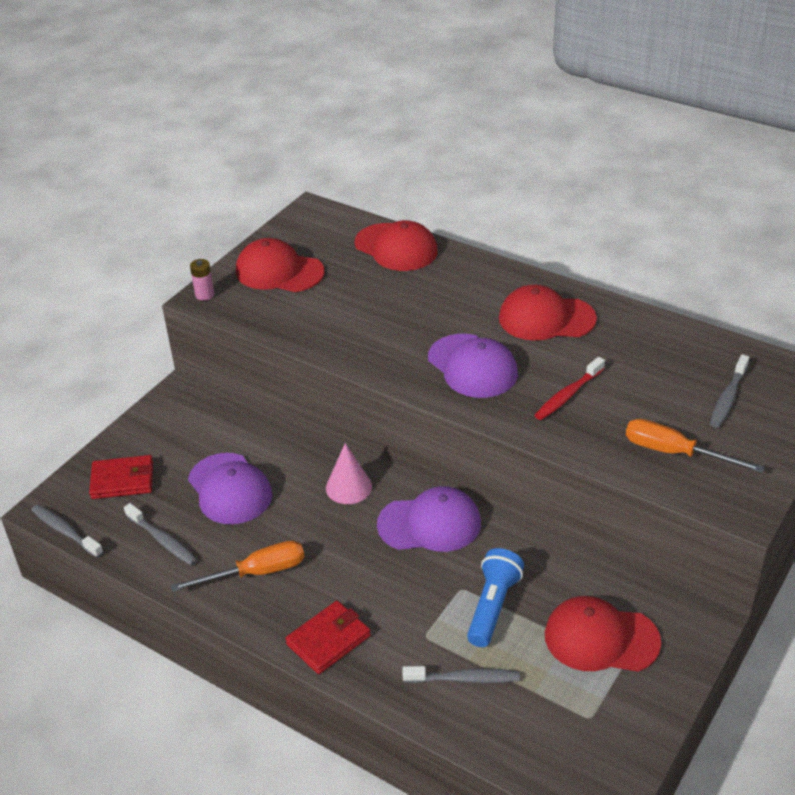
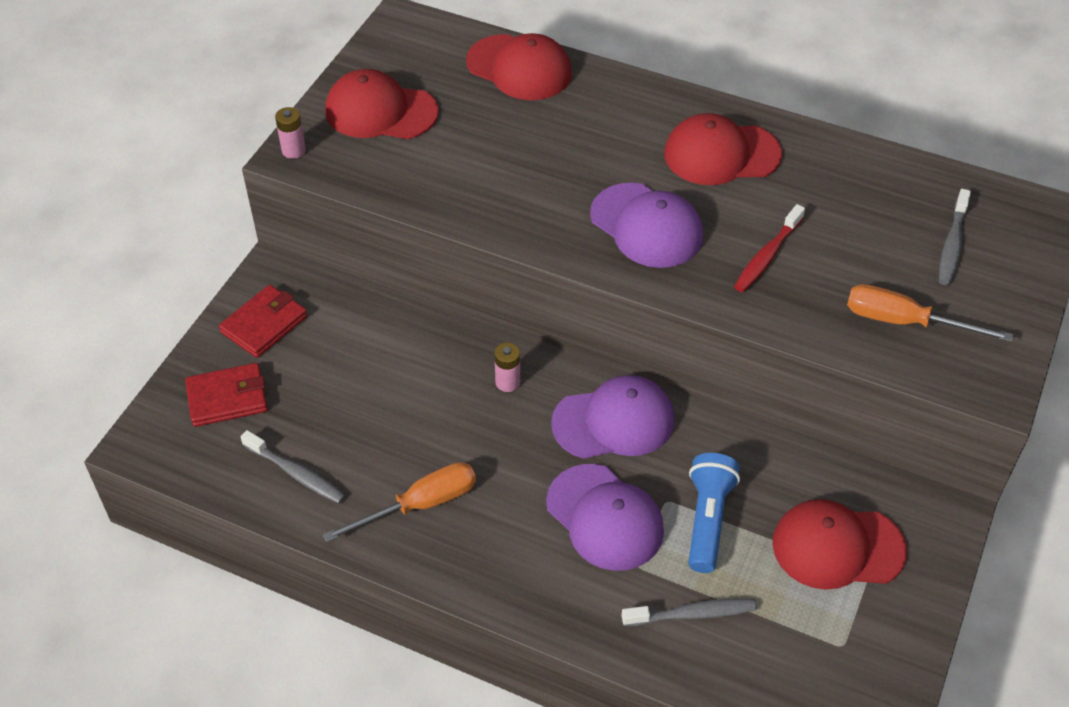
camera: 10 degrees left, 10 degrees up
grey toothbrush [31,504,103,558] -> none
purple cap [188,453,272,524] -> purple cap moved to [546,464,664,571]
red wallet [285,601,371,674] -> red wallet moved to [219,285,307,358]
pink cone [326,443,372,504] -> pink battery [494,342,520,392]

